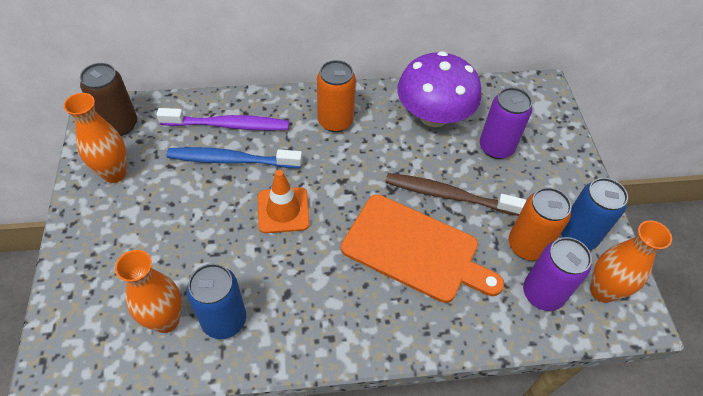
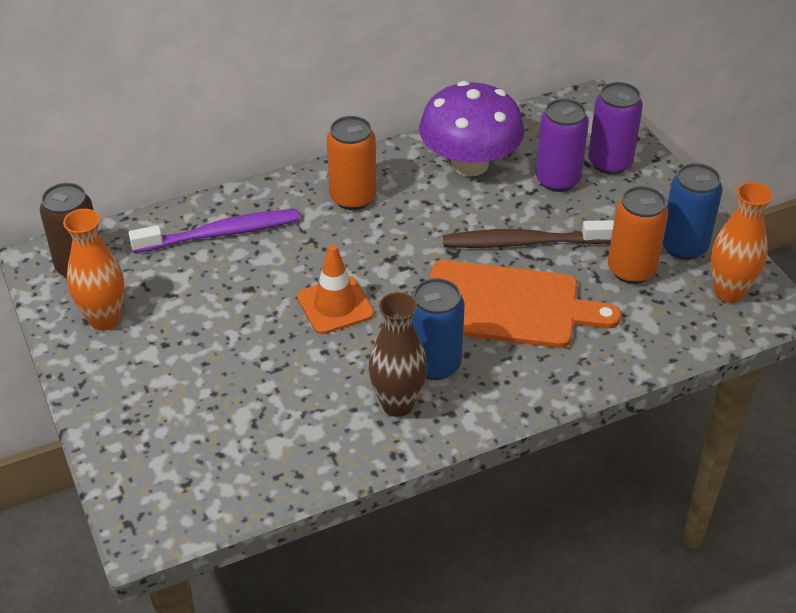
camera: 15 degrees left, 10 degrees down
orange vase [115,250,182,333] -> none
blue toothbrush [167,147,302,168] -> none
blue can [187,263,246,339] -> blue can moved to [412,278,465,380]
purple can [523,237,592,311] -> purple can moved to [588,82,643,174]
none -> brown vase [369,292,427,417]

